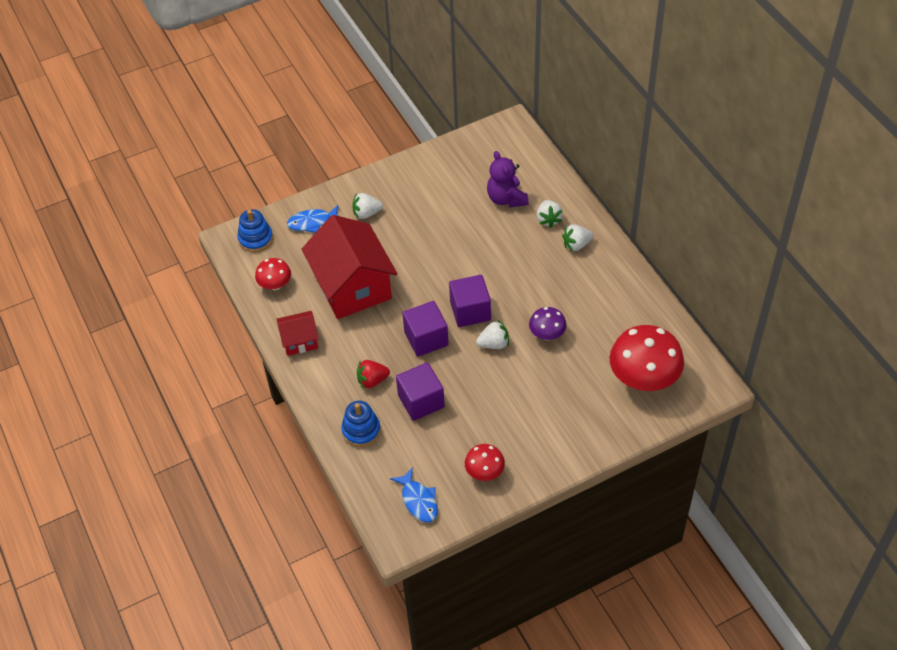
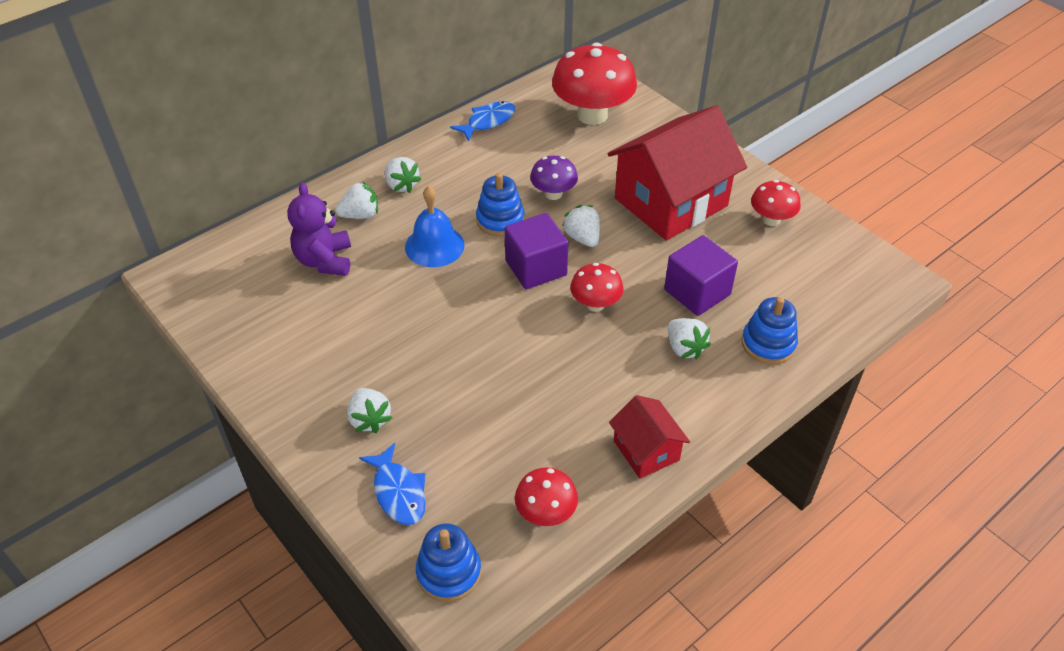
camera: 105 degrees left, 5 degrees down
red house [302,215,397,319] -> red house moved to [608,106,747,240]
red strawberry [357,360,390,389] -> white strawberry [668,318,711,360]
blue fish [390,467,438,523] -> blue fish moved to [450,101,515,141]
purple cube [402,301,449,357] -> red mushroom [570,263,623,312]
purple teddy bear [487,151,528,207] -> purple teddy bear turned 120 degrees clockwise [287,182,351,276]
none -> blue bell [405,186,465,267]
none -> blue stacking toy [476,173,525,236]

